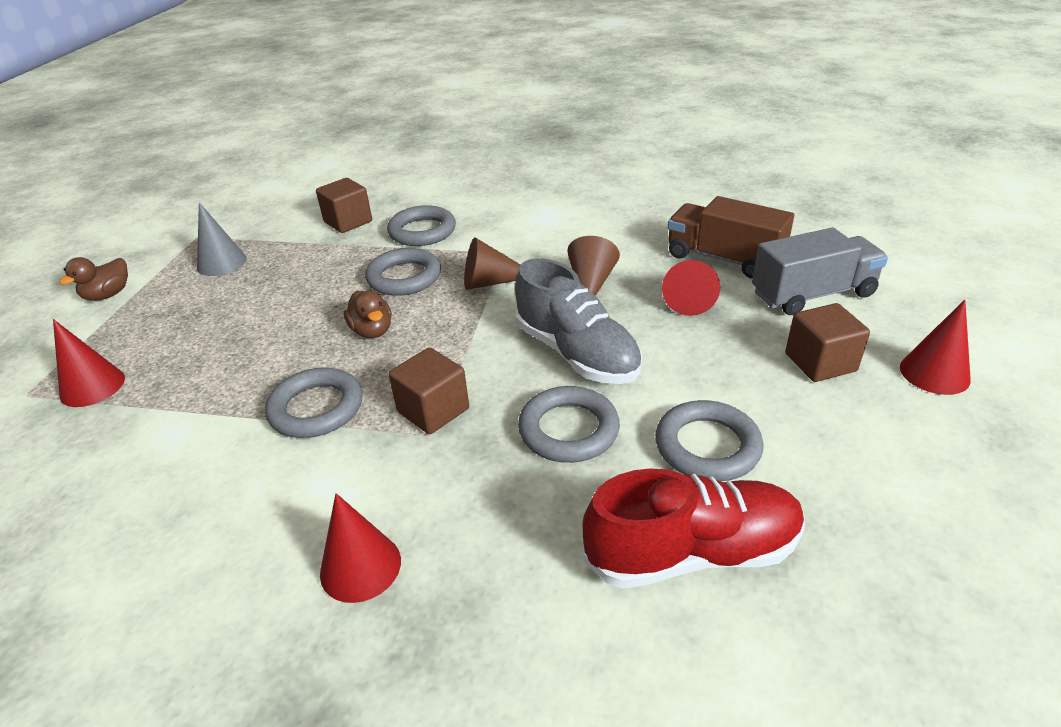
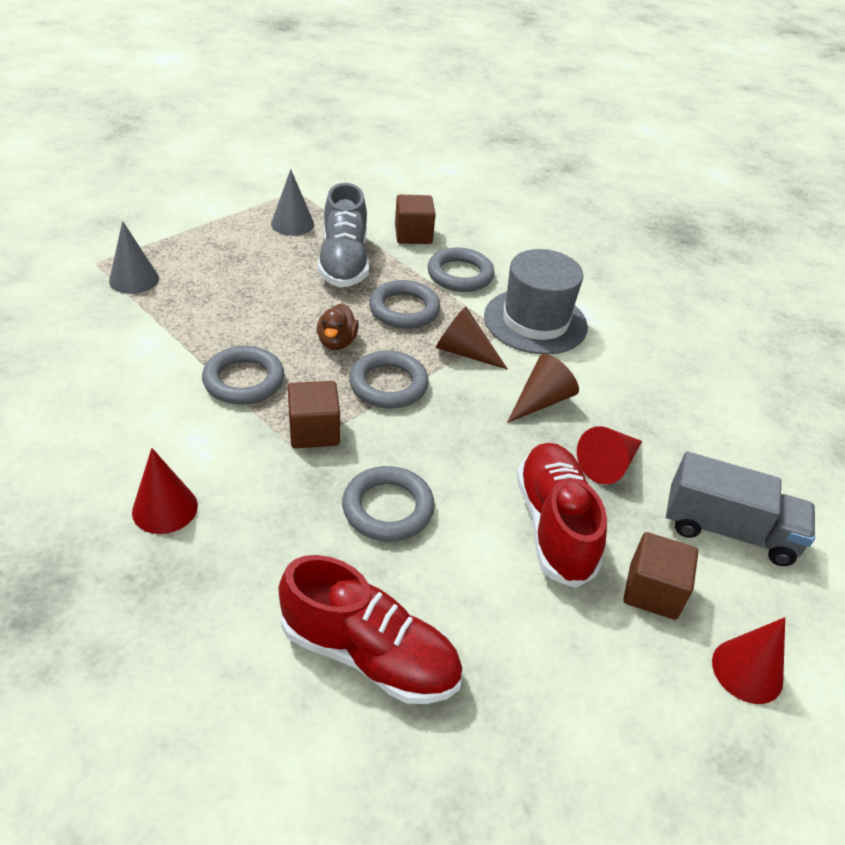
camera: 30 degrees right, 5 degrees up
red cone [53,319,125,407] -> grey cone [109,221,159,294]
brown duck [59,257,128,301] -> none
grey shoe [515,258,642,384] -> grey shoe moved to [318,183,369,288]
grey ring [655,400,763,481] -> grey ring moved to [349,351,429,409]
brown truck [668,196,794,278] -> none
none -> grey hat [484,249,588,354]
none -> red shoe [516,443,607,588]

